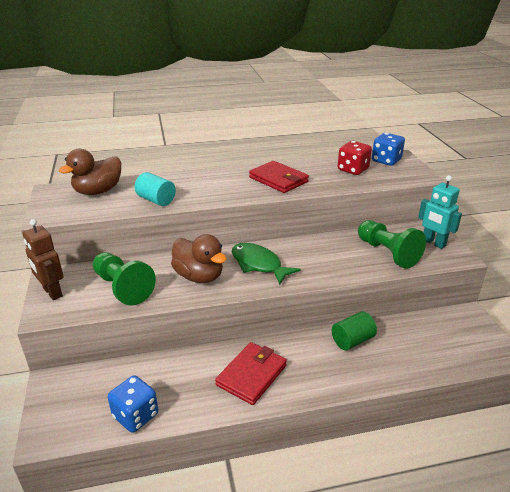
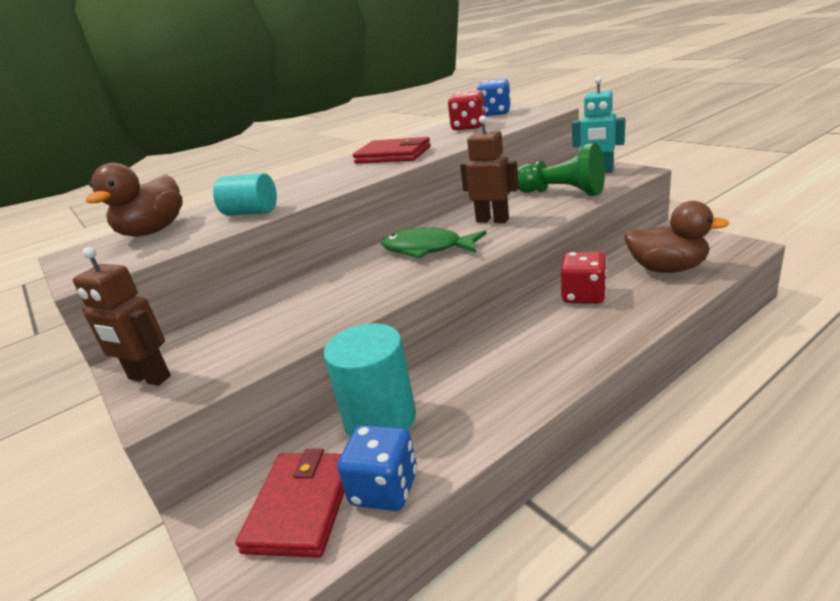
camera: 20 degrees left, 5 degrees down
green pawn [93,252,156,305] -> none
brown duck [171,234,227,283] -> brown duck moved to [624,201,729,273]
red wallet [215,342,287,405] -> red wallet moved to [235,449,344,558]
green cylinder [332,311,377,350] -> red dice [561,252,607,304]
none -> turquoise cylinder [323,323,416,437]
none -> brown robot [460,115,519,223]

